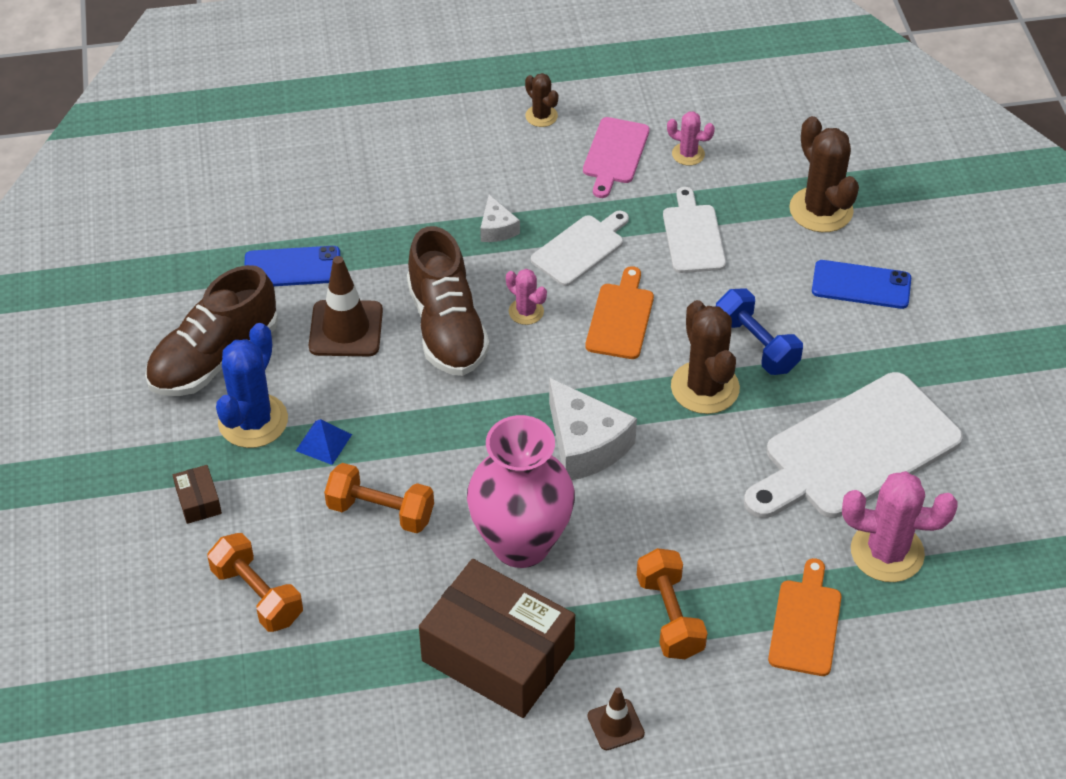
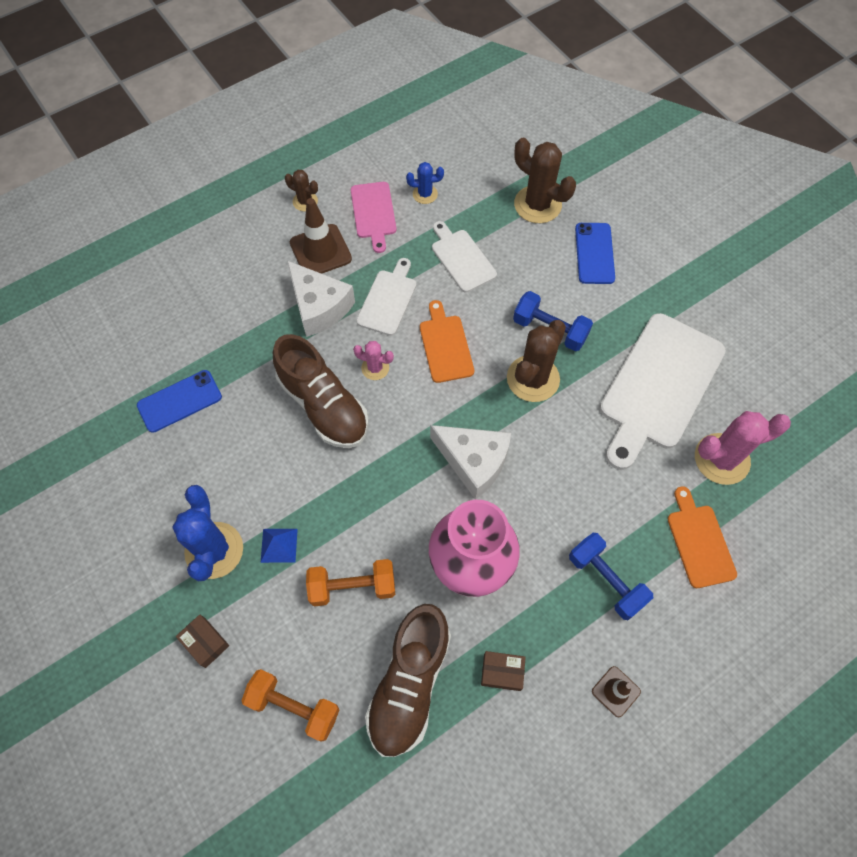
camera: 25 degrees left, 15 degrees up
brown shoe [145,265,278,396] -> brown shoe moved to [365,604,451,757]
brown traffic cone [309,256,383,356] -> brown traffic cone moved to [290,198,352,274]
brown box [419,559,575,718] -> brown box [481,651,526,691], size x0.40
white cheese [480,195,520,242] -> white cheese [287,261,355,337], size x1.92
orange dumbbell [637,548,707,659] -> blue dumbbell [569,533,653,620]
pink cactus [667,112,715,166] -> blue cactus [406,162,444,204]
brown cactus [671,300,740,414] -> brown cactus turned 75 degrees clockwise [507,320,566,402]
blue phone [812,260,911,309] -> blue phone turned 75 degrees counterclockwise [575,223,615,284]

